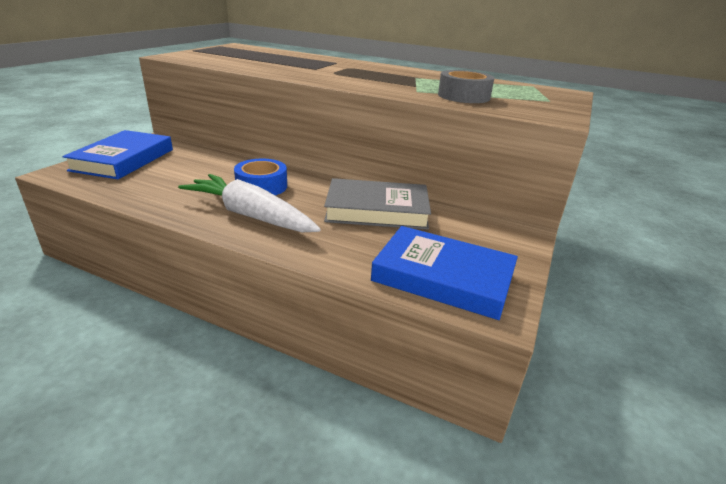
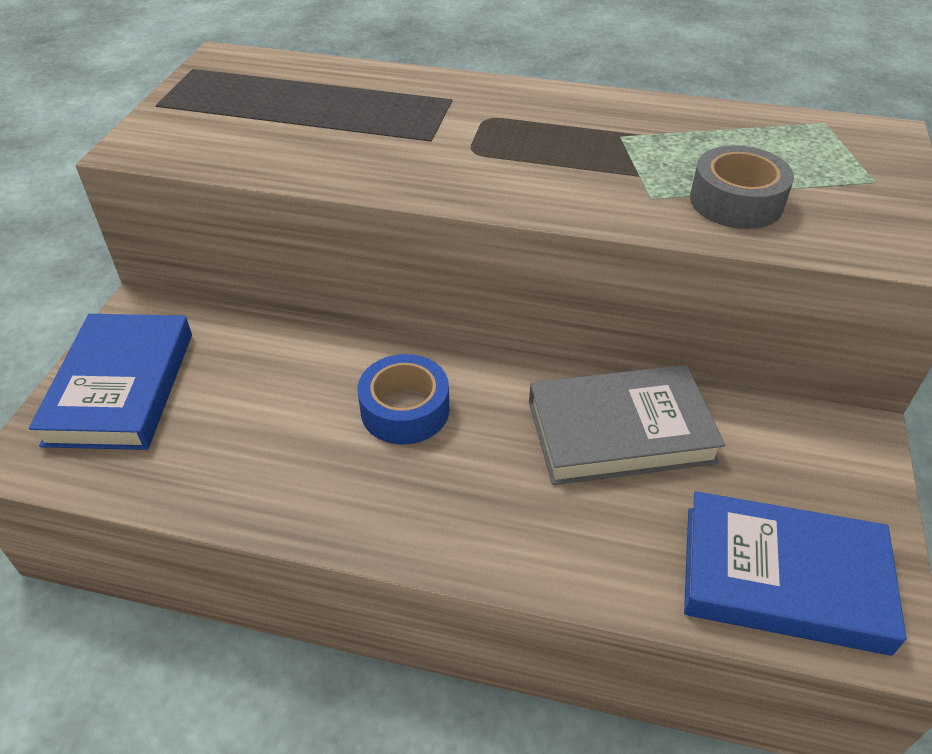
camera: 10 degrees left, 15 degrees up
white carrot [178,174,321,232] -> none

